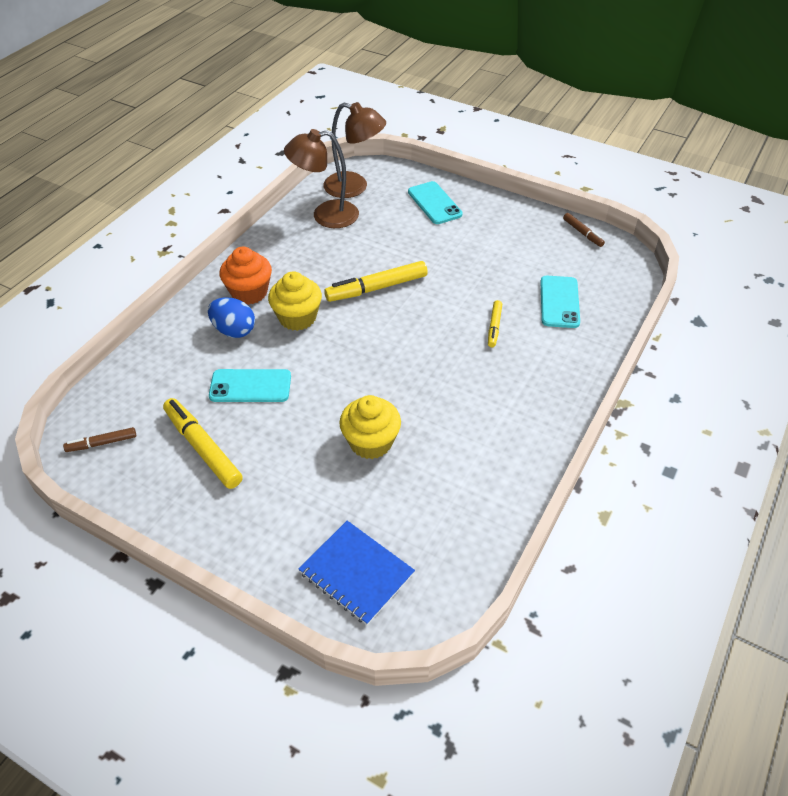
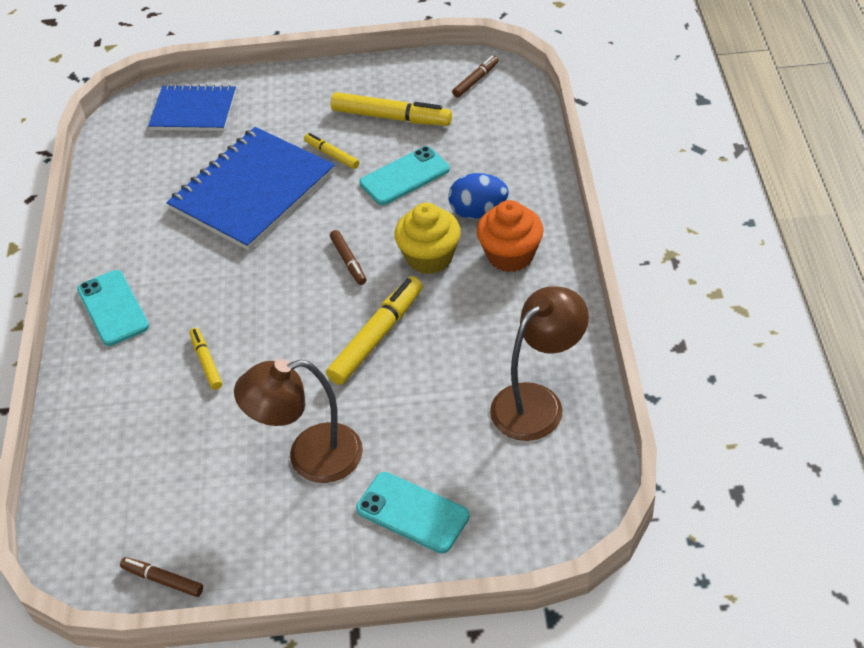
camera: 150 degrees right, 0 degrees up
brown lamp [323,102,386,198] -> brown lamp moved to [234,359,363,483]
yellow cupcake [339,395,401,459] -> blue notebook [166,127,335,251]
turquoise phone [541,276,580,328] -> turquoise phone moved to [77,270,149,346]
none -> yellow marker [304,133,359,169]
none -> brown marker [330,230,366,285]

